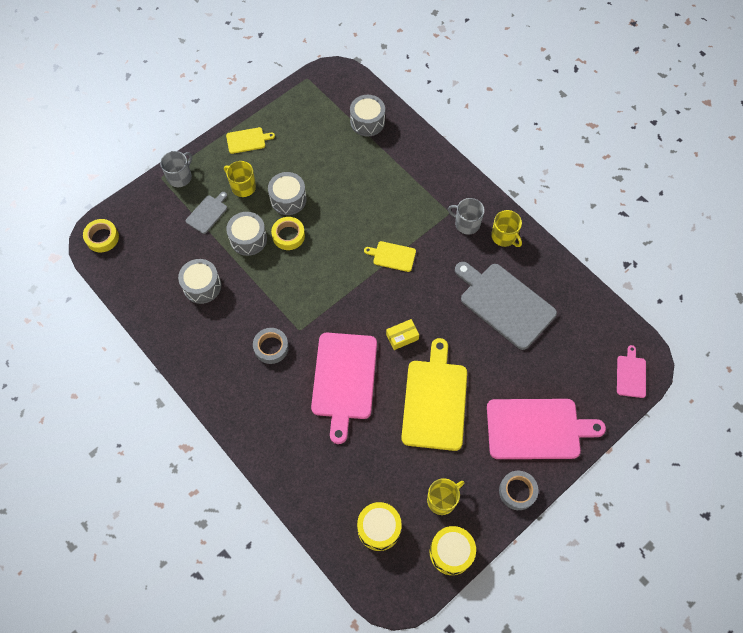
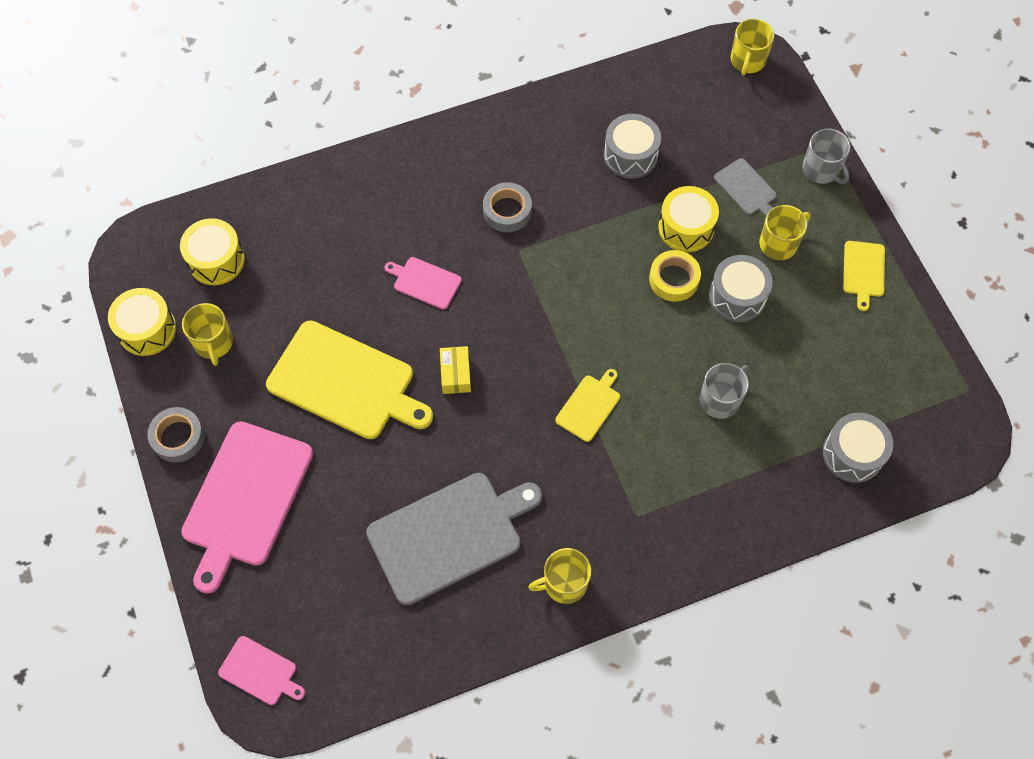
camera: 110 degrees right, 0 degrees up
yellow tape [83,219,119,252] -> yellow mug [730,19,774,75]
grey drum [226,212,267,256] -> yellow drum [658,186,719,252]
pink cutting board [311,333,377,444] -> pink cutting board [384,257,462,310], size x0.48
grey mug [448,198,485,235] -> grey mug moved to [700,363,749,419]

